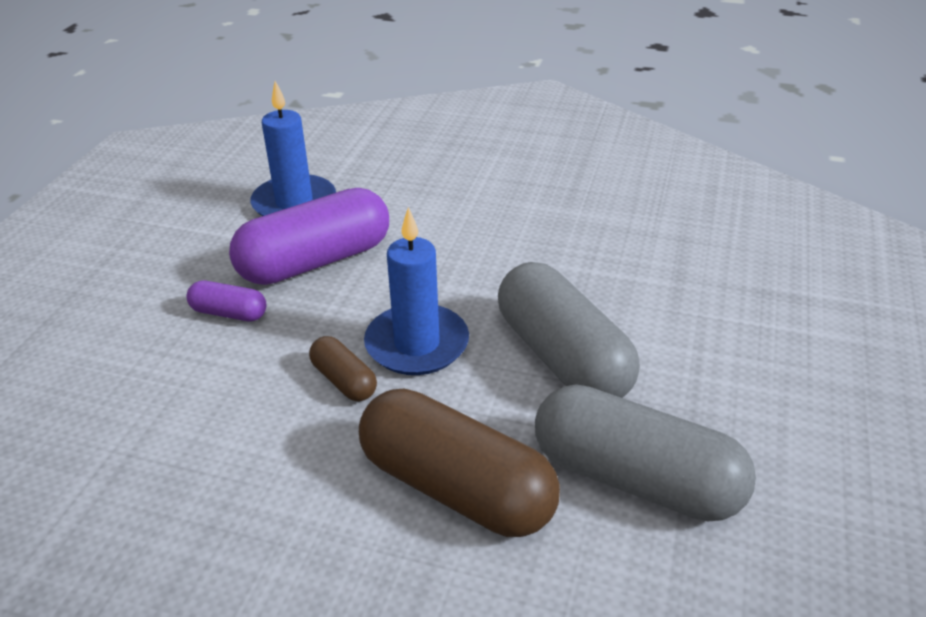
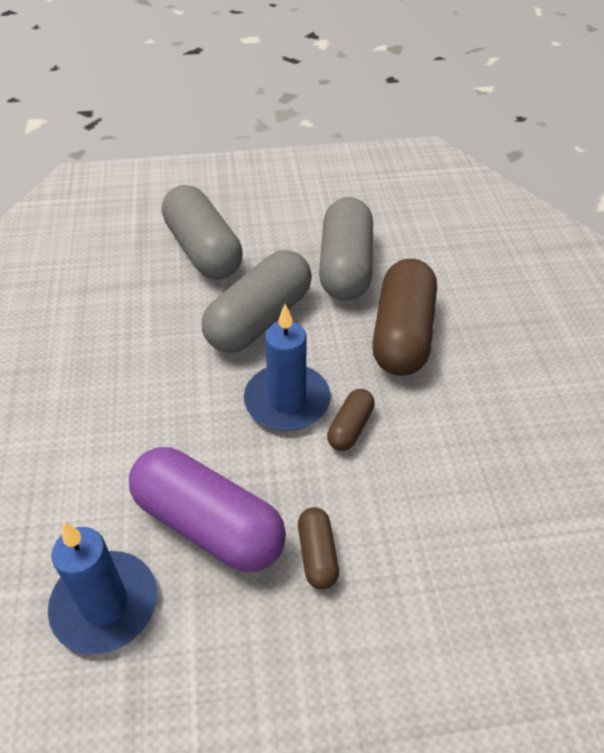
camera: 115 degrees left, 10 degrees up
purple capsule [186,281,266,322] -> brown capsule [298,507,339,589]
none -> grey capsule [162,185,243,280]

